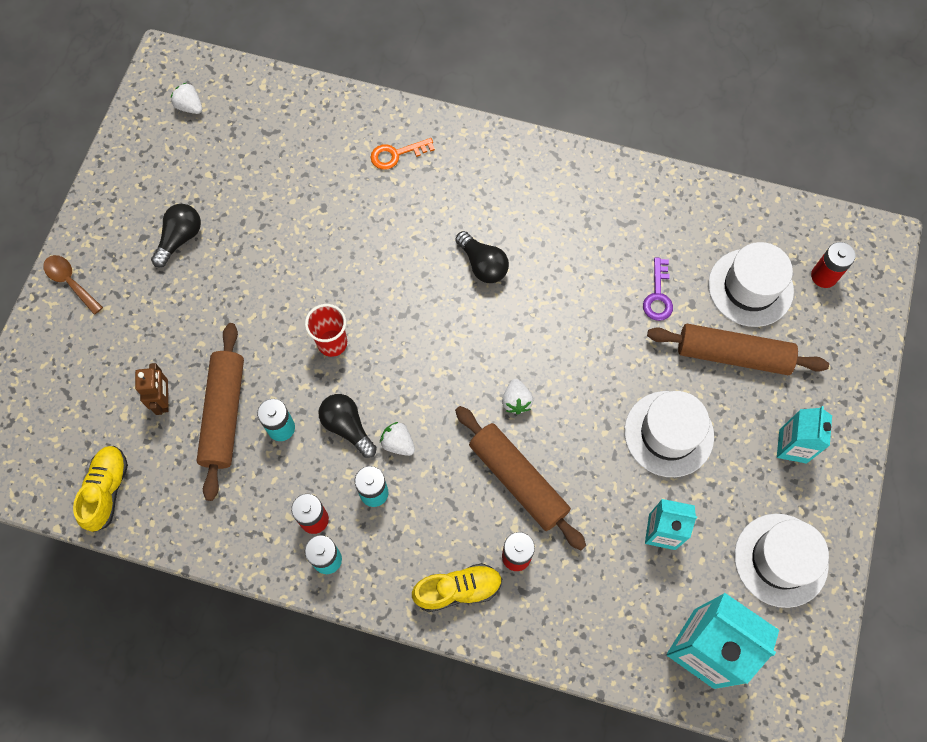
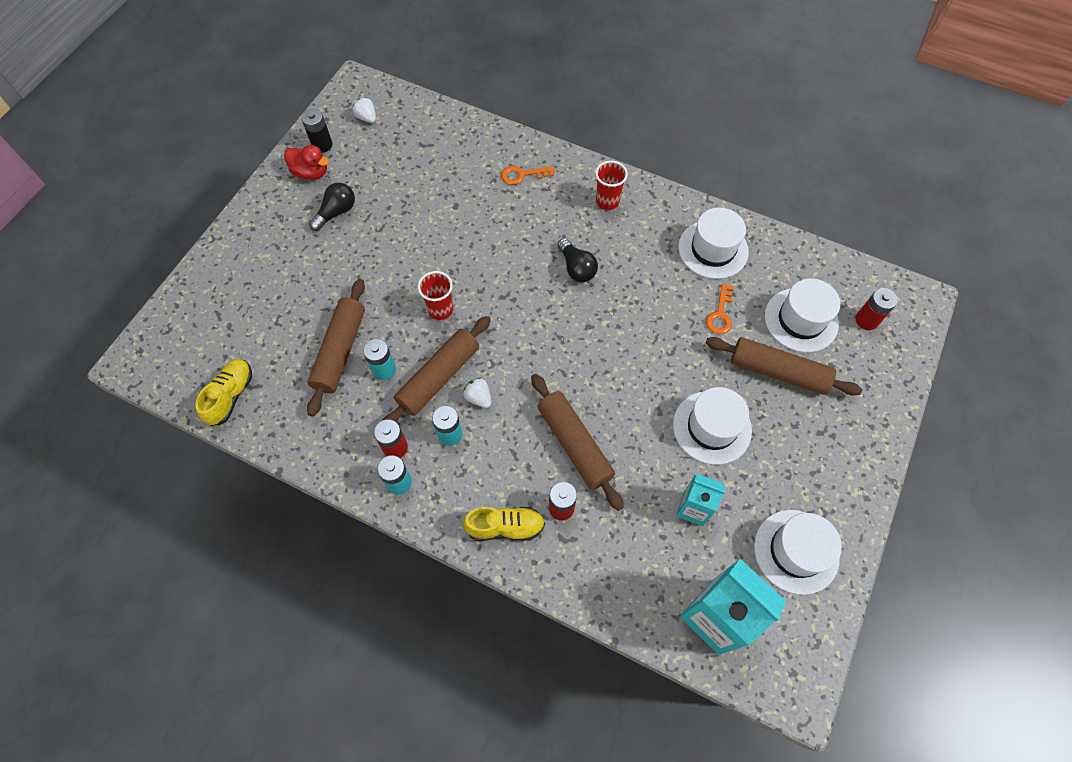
camera: 10 degrees right, 5 degrees down
brown spoon [43,255,103,315] -> none
brown robot [135,363,169,415] -> none
black light bulb [318,394,377,458] -> brown rolling pin [383,316,491,422]
white strawberry [502,379,533,414] -> none
purple key [643,257,673,321] -> orange key [706,284,734,334]
turquoise carton [777,406,832,463] -> none
none -> red duck [284,145,329,180]
none -> black battery [301,109,333,153]
none -> red cup [595,161,628,210]
none -> white hat [678,208,749,279]

